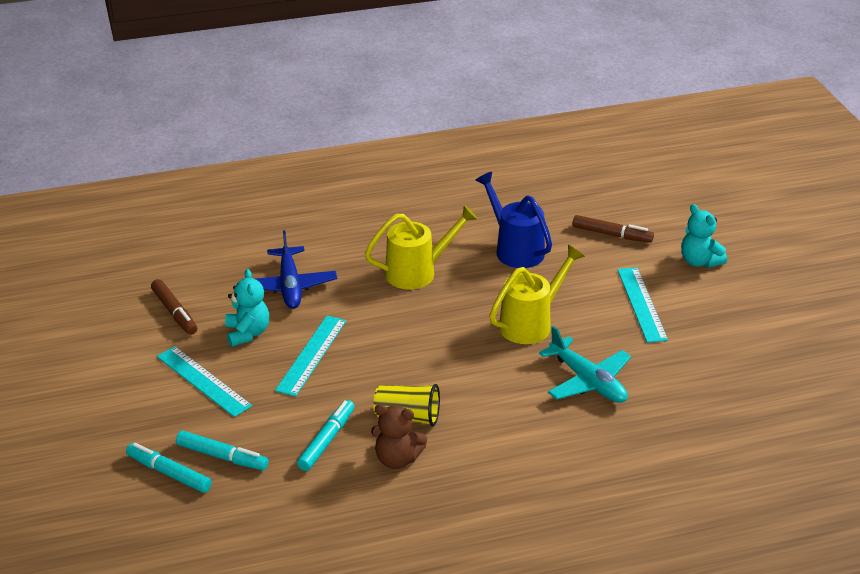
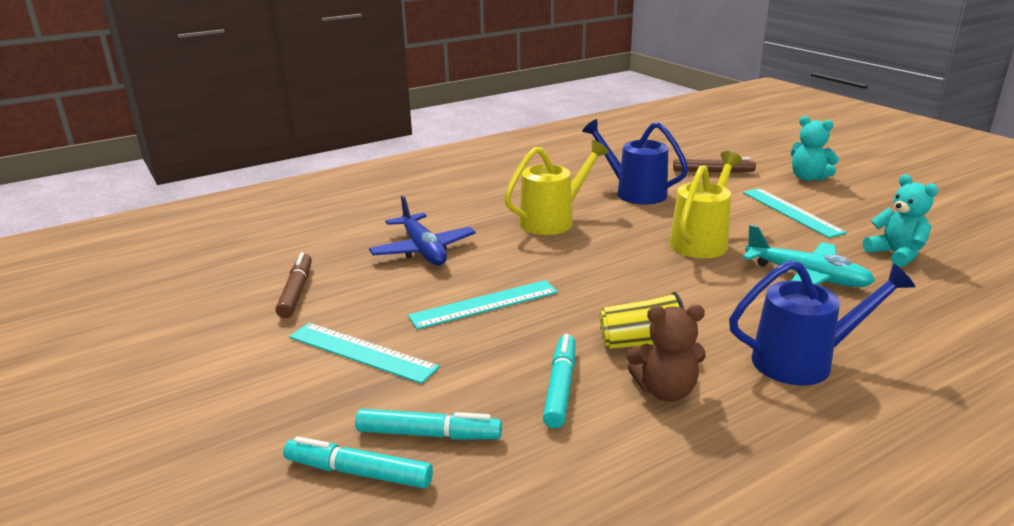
camera: 15 degrees left, 10 degrees down
brown marker [151,279,197,335] -> brown marker turned 135 degrees counterclockwise [275,252,312,318]
turquoise teddy bear [225,269,269,347] -> turquoise teddy bear moved to [863,174,938,267]
turquoise ruler [275,316,346,397] -> turquoise ruler turned 60 degrees clockwise [408,280,558,330]
none -> blue watering can [729,260,915,385]

